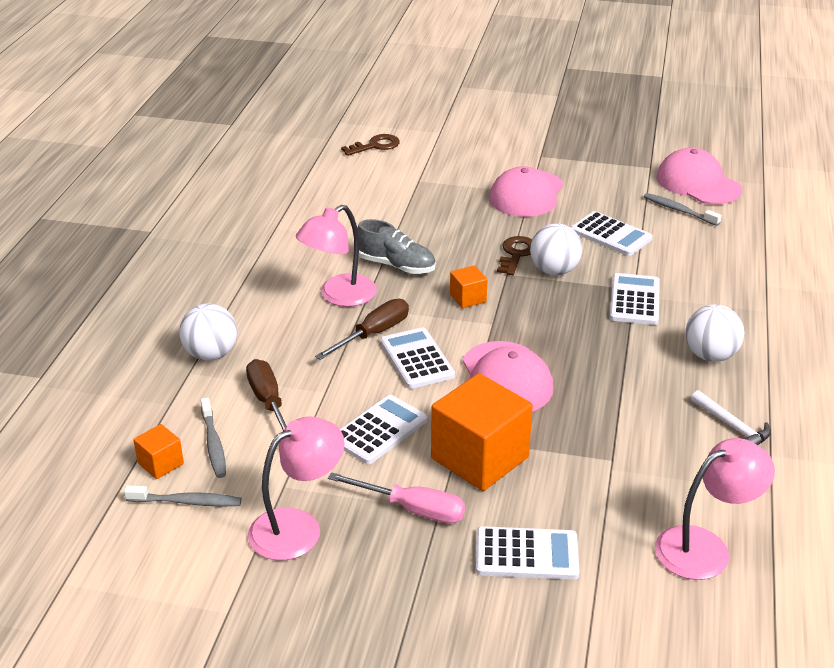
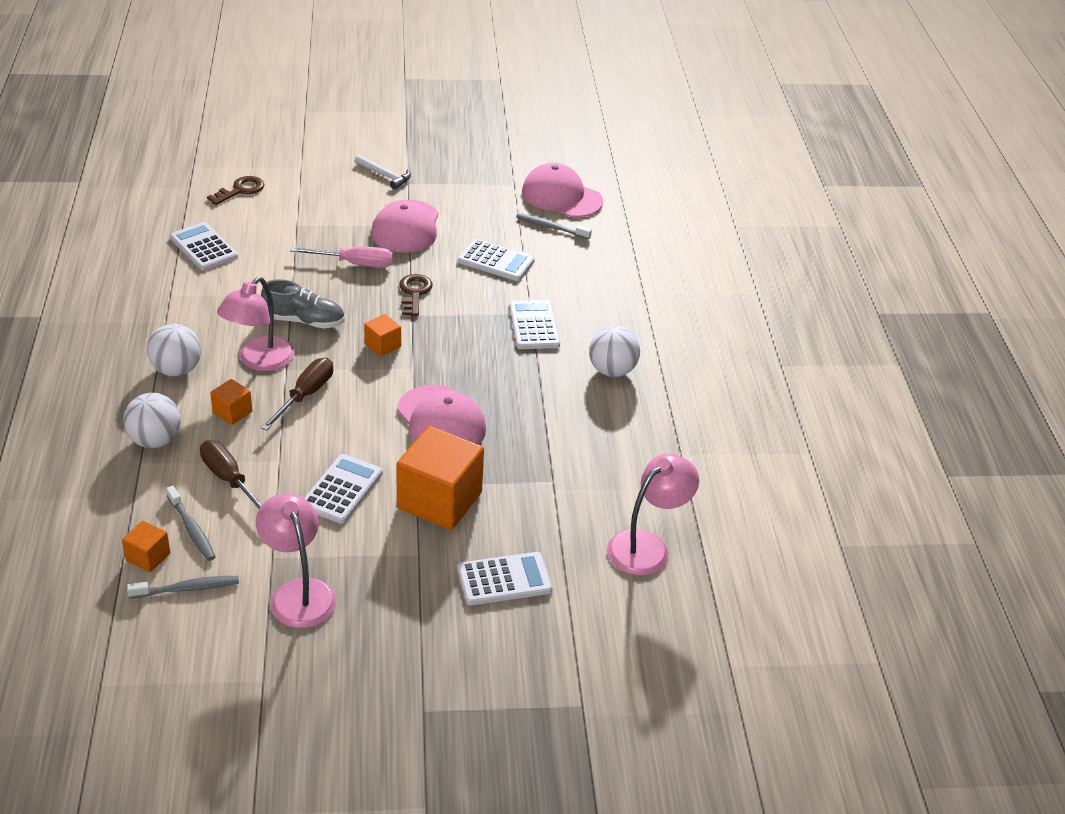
camera: 20 degrees left, 5 degrees up
pink lamp [248,416,345,561] -> pink lamp turned 60 degrees counterclockwise [256,493,336,628]
pink screwdriver [328,472,465,524] -> pink screwdriver moved to [290,247,393,268]
white calculator [380,327,455,389] -> white calculator moved to [170,222,238,271]
white ball [530,224,582,275] -> white ball moved to [147,324,201,376]
white hammer [691,390,771,445] -> white hammer moved to [355,155,411,190]
none -> orange cube [210,379,252,425]

